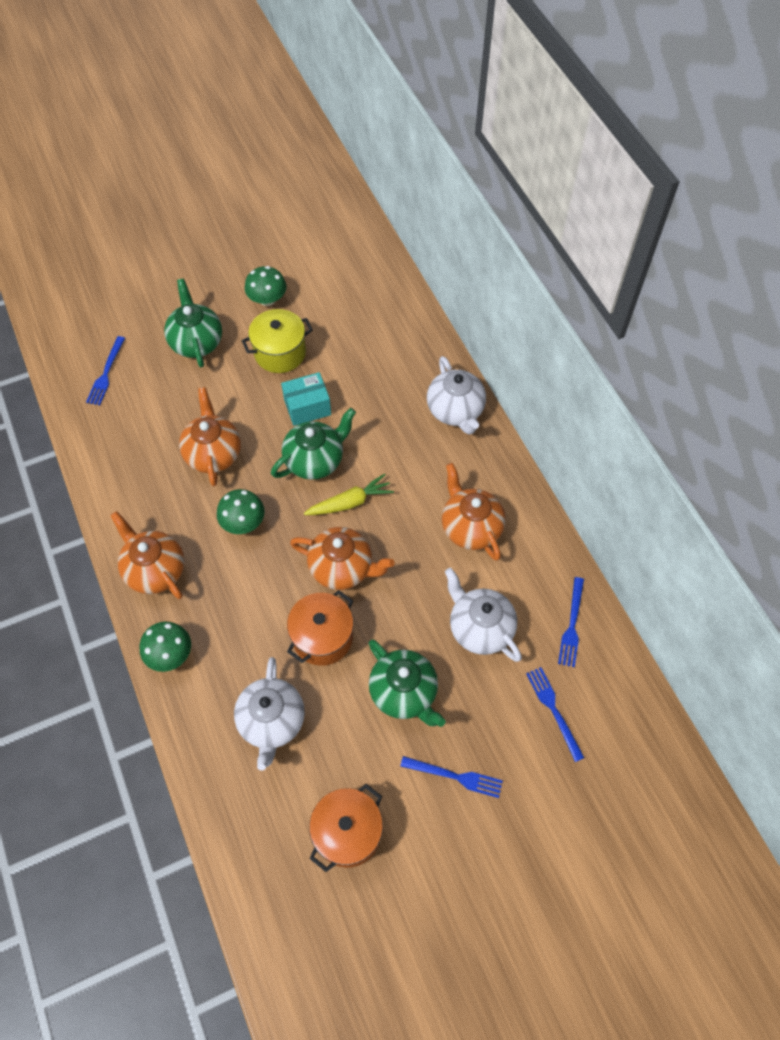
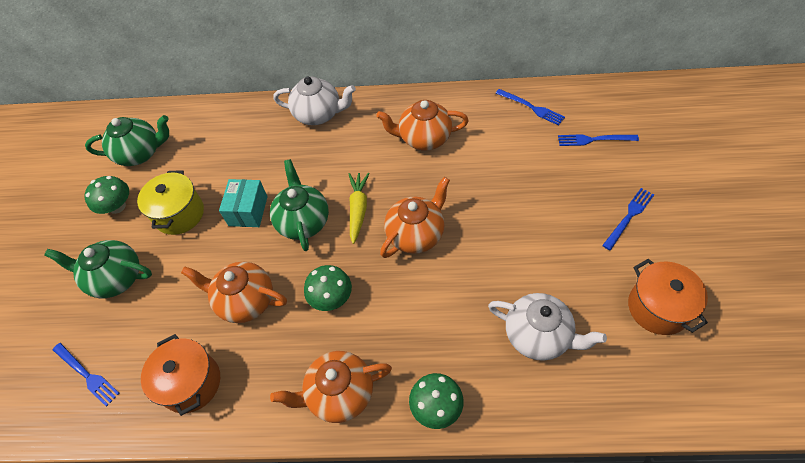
camera: 60 degrees left, 5 degrees down
orange pot [287,590,354,666] -> orange pot moved to [141,334,220,416]
green teapot [368,639,446,727] -> green teapot moved to [85,115,169,166]
white teapot [445,568,522,662] -> none

